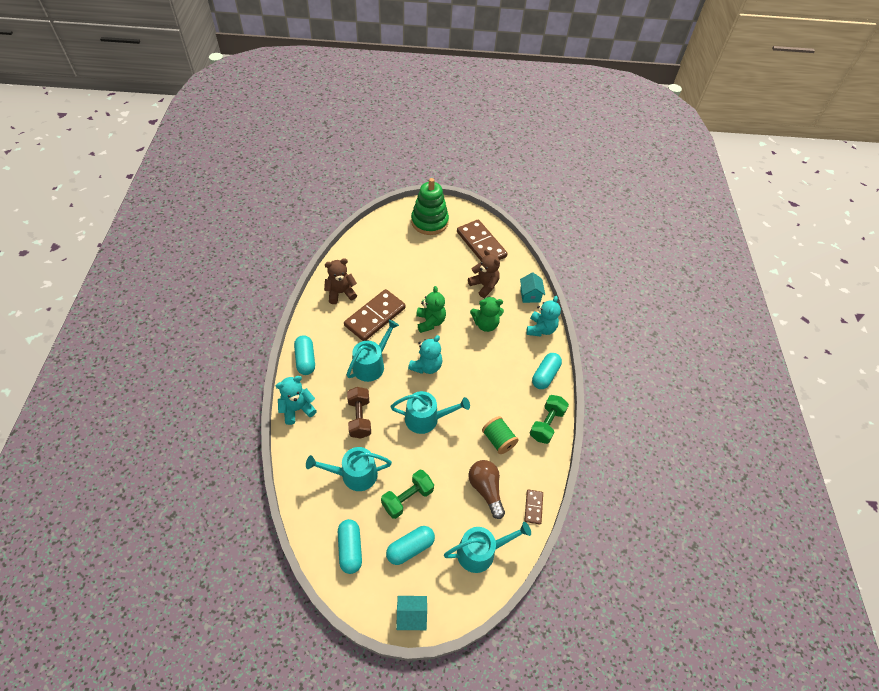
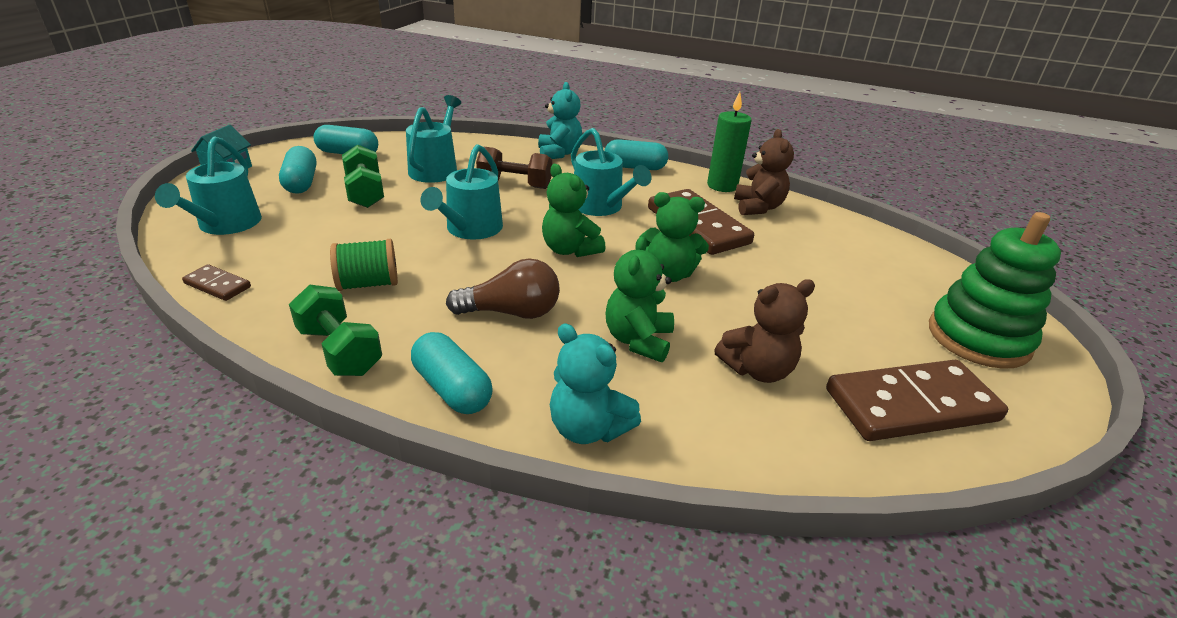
camera: 110 degrees right, 20 degrees down
turquoise teddy bear [408,335,442,374] -> green teddy bear [542,164,605,257]
brown light bulb [468,460,505,519] -> brown light bulb moved to [446,259,560,319]
turquoise house [520,272,545,303] -> none
none -> green candle [707,92,752,192]

